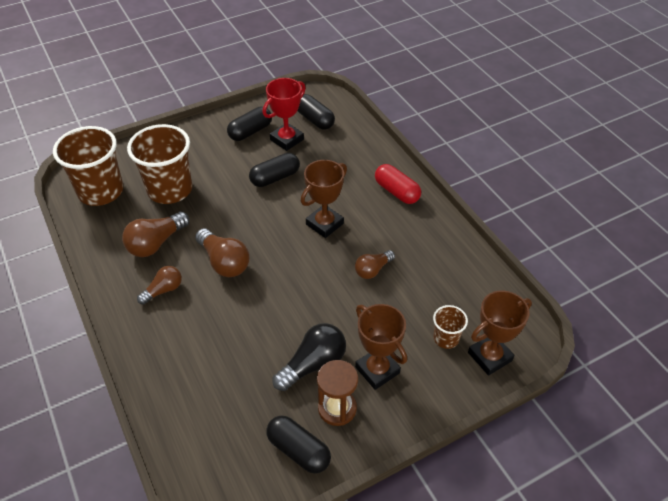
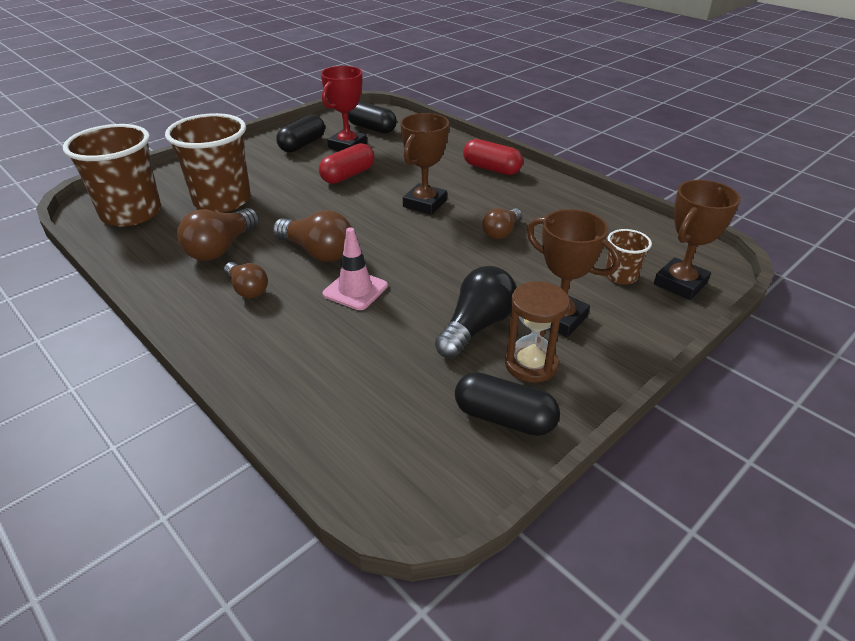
camera: 15 degrees left, 10 degrees down
brown light bulb [137,266,182,305] -> brown light bulb turned 105 degrees clockwise [224,262,268,298]
black capsule [249,153,300,187] -> red capsule [319,143,374,184]
none -> pink traffic cone [323,227,388,310]

